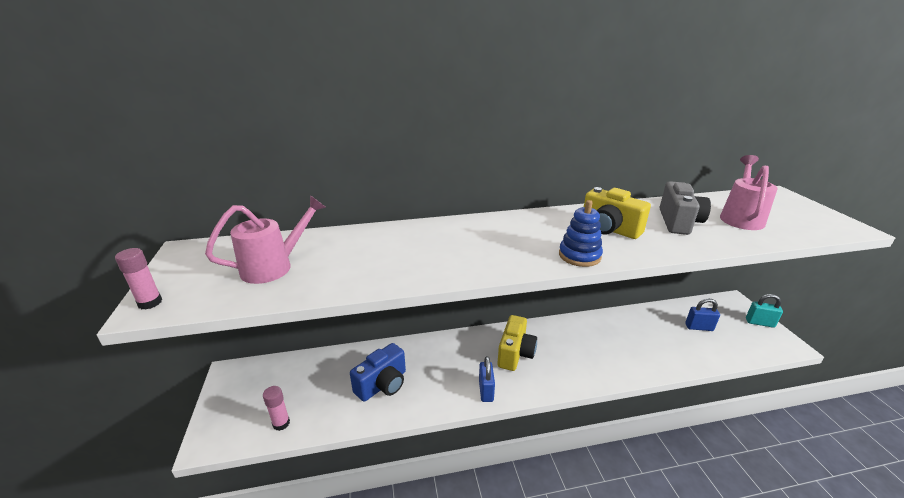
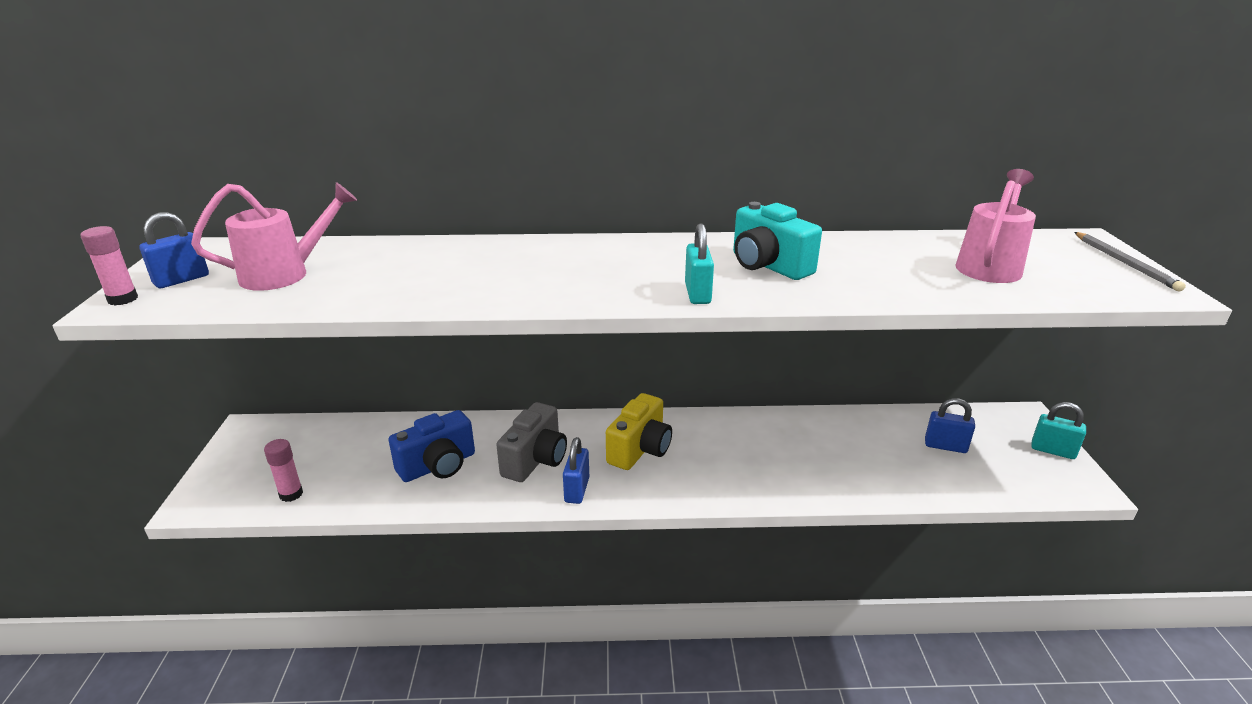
camera: 10 degrees right, 0 degrees up
blue stacking toy [559,200,603,267] -> turquoise padlock [685,223,714,304]
yellow camera [584,187,651,239] -> turquoise camera [733,202,822,280]
grey camera [660,181,711,235] -> grey camera moved to [496,402,567,482]
none -> blue padlock [139,212,209,288]
none -> grey pencil [1074,232,1186,292]

